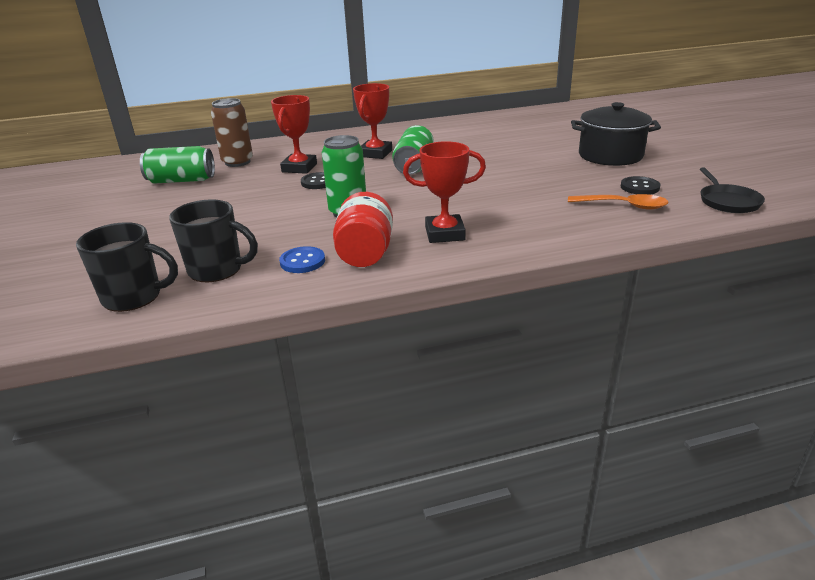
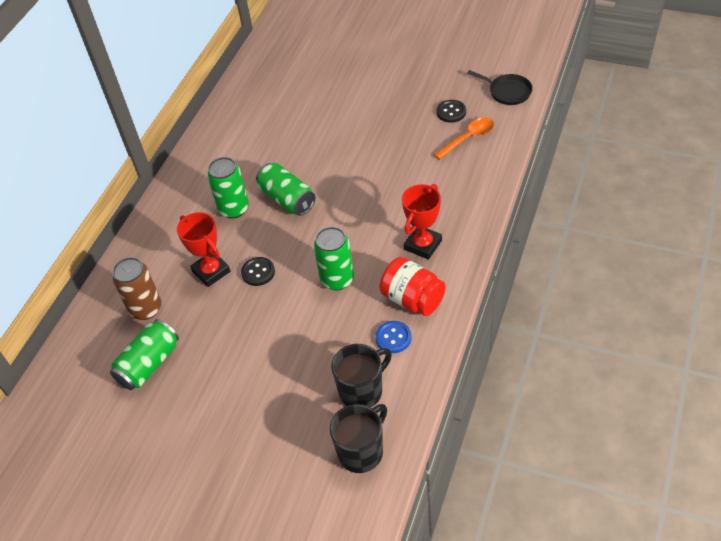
camera: 50 degrees left, 20 degrees up
red trophy [353,83,392,159] -> green can [207,157,249,219]
black pot [571,102,661,166] -> none

